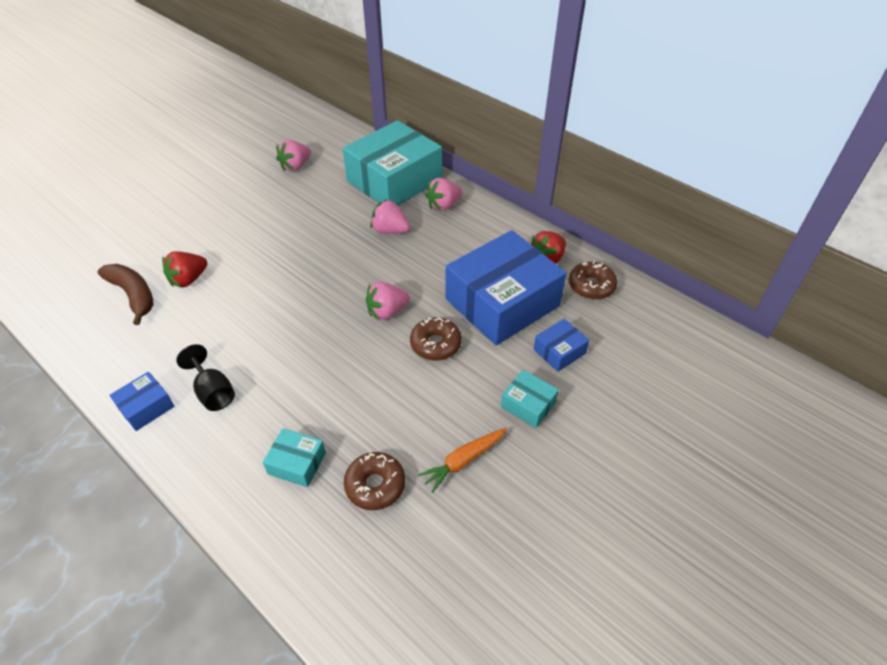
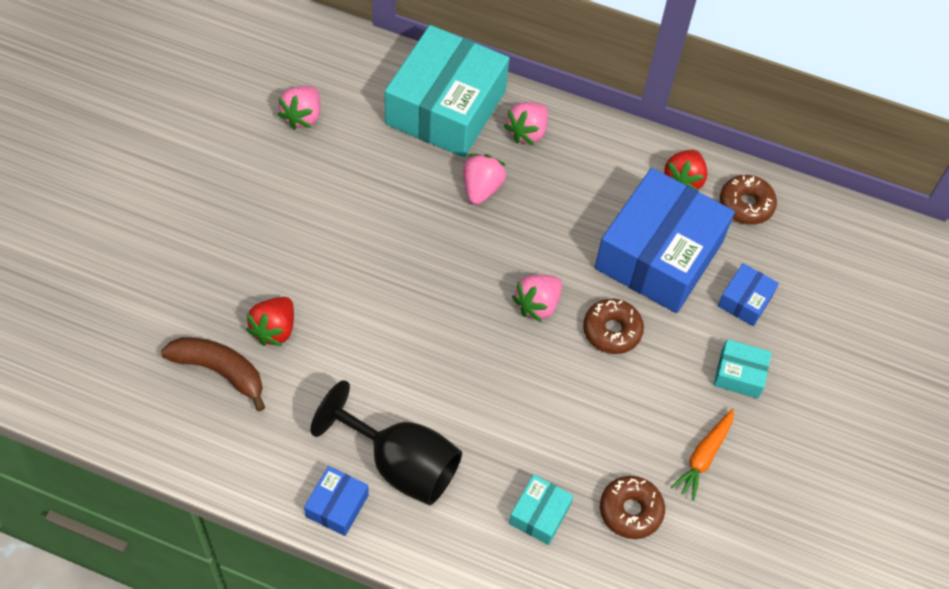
camera: 25 degrees left, 10 degrees up
black goblet [176,344,235,411] -> black goblet [310,380,462,505], size x1.73
turquoise box [263,428,326,487] -> turquoise box turned 60 degrees counterclockwise [509,475,574,545]
pink strawberry [370,199,410,234] -> pink strawberry turned 105 degrees clockwise [463,154,506,205]

